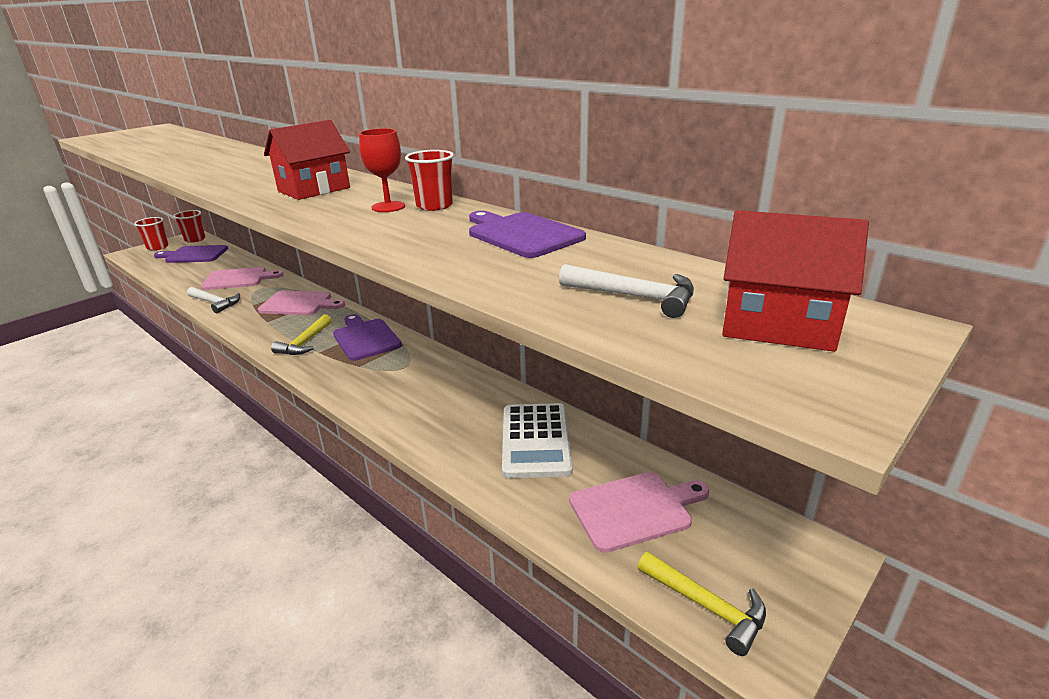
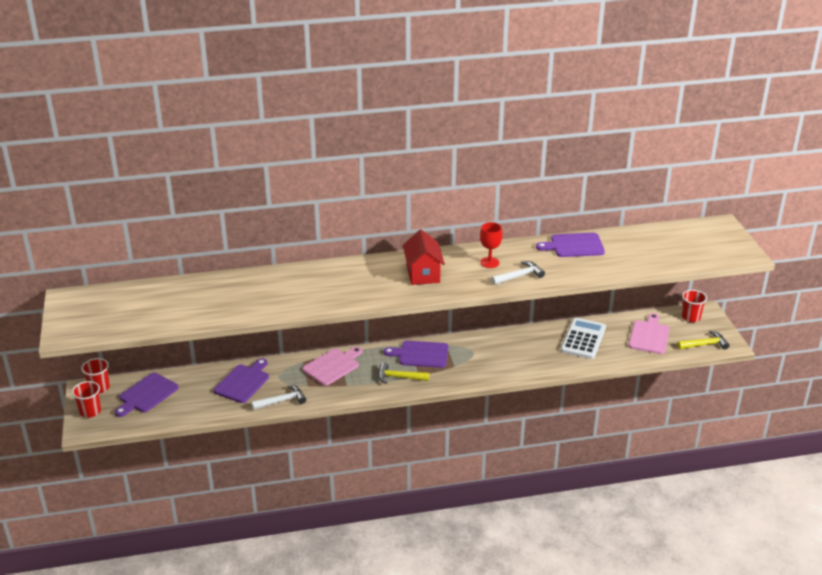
camera: 55 degrees left, 5 degrees up
pink cutting board [201,267,284,290] -> purple cutting board [214,358,269,403]
yellow hammer [271,314,332,355] -> yellow hammer turned 135 degrees clockwise [378,362,429,384]
red cup [405,150,454,211] -> red cup moved to [681,290,707,322]
white calculator [502,403,573,478] -> white calculator turned 105 degrees counterclockwise [561,318,606,359]
white hammer [559,264,694,318] -> white hammer moved to [491,261,545,285]
red house [722,210,869,352] -> none

